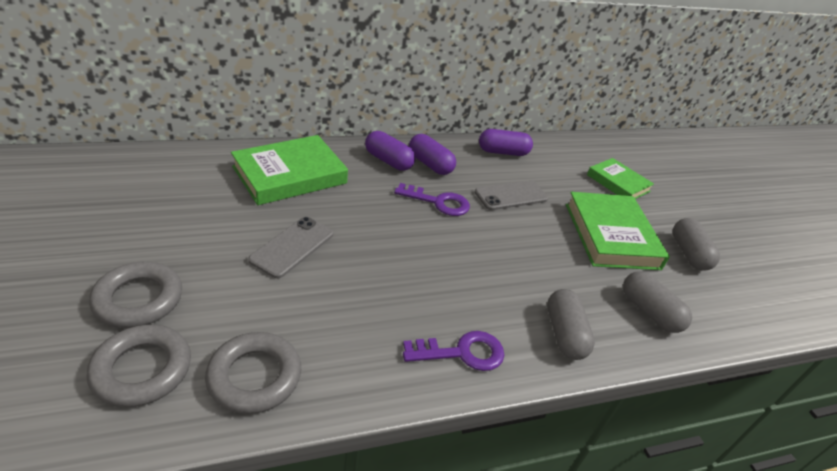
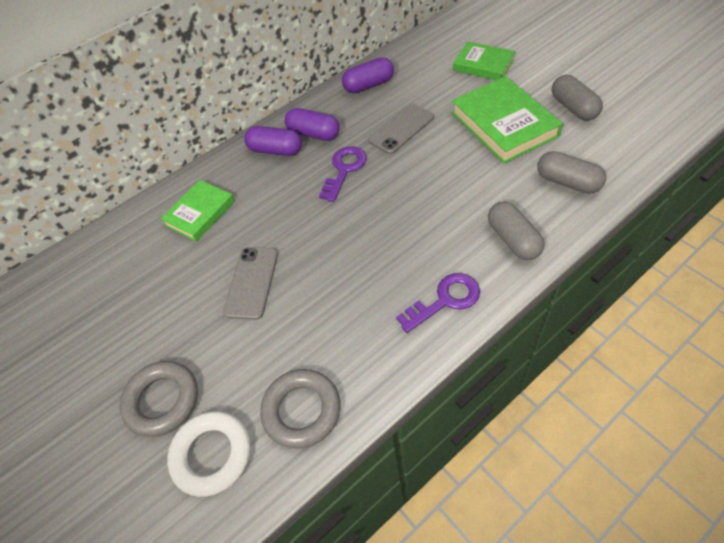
camera: 10 degrees left, 15 degrees up
grey ring [87,324,191,407] -> white ring [167,411,251,497]
green book [231,135,348,205] -> green book [160,180,235,242], size x0.63
purple key [394,183,470,216] -> purple key turned 60 degrees counterclockwise [319,146,367,202]

